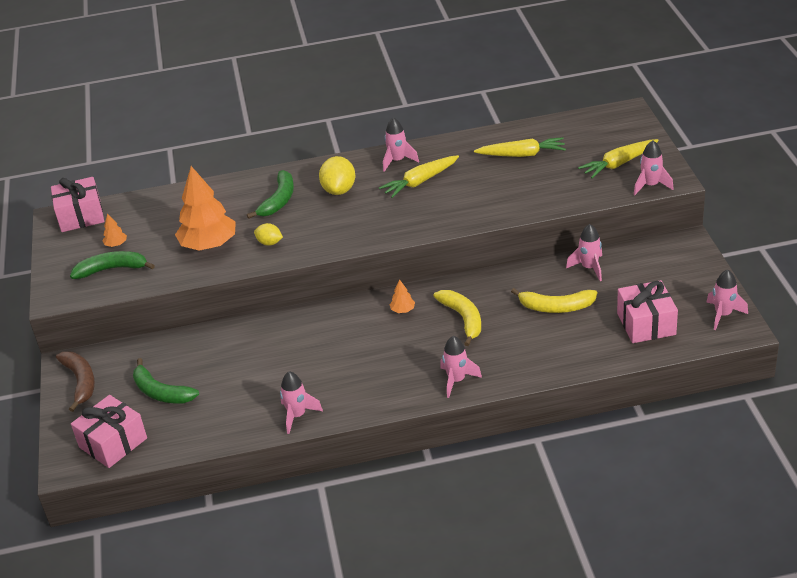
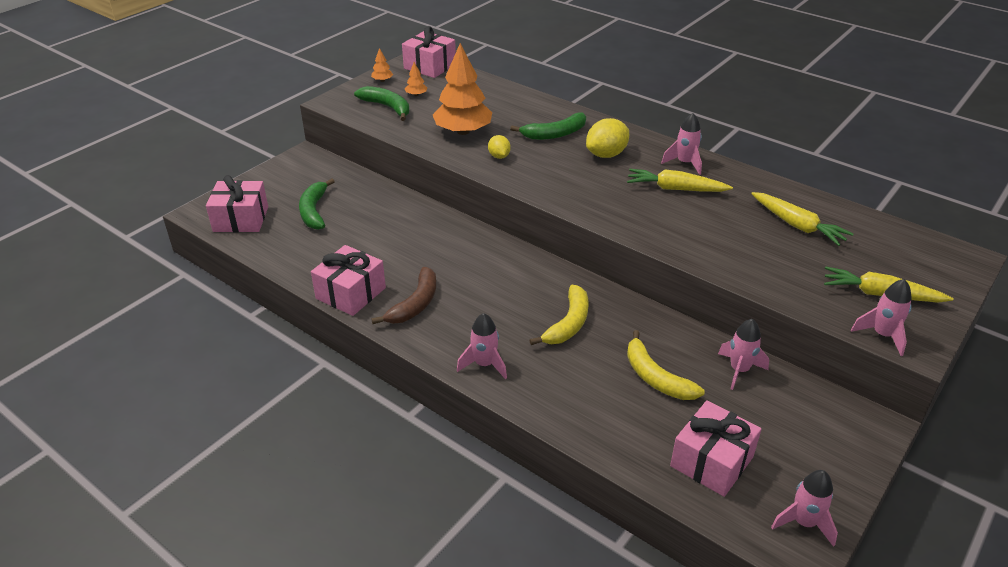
camera: 45 degrees right, 0 degrees up
brown banana [56,352,95,412] -> brown banana moved to [371,267,436,324]
pink rocket [280,371,323,434] -> pink gift [311,245,386,316]
orange tree [390,279,415,313] -> orange tree moved to [371,48,393,82]

